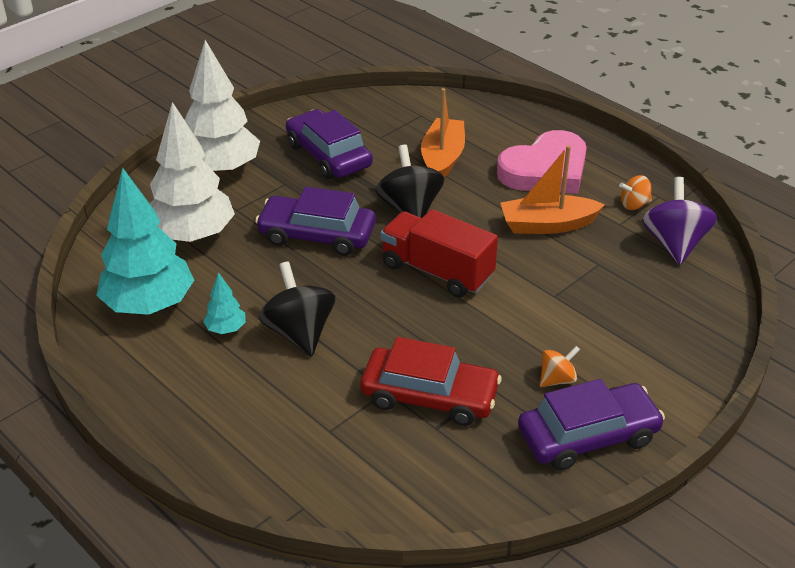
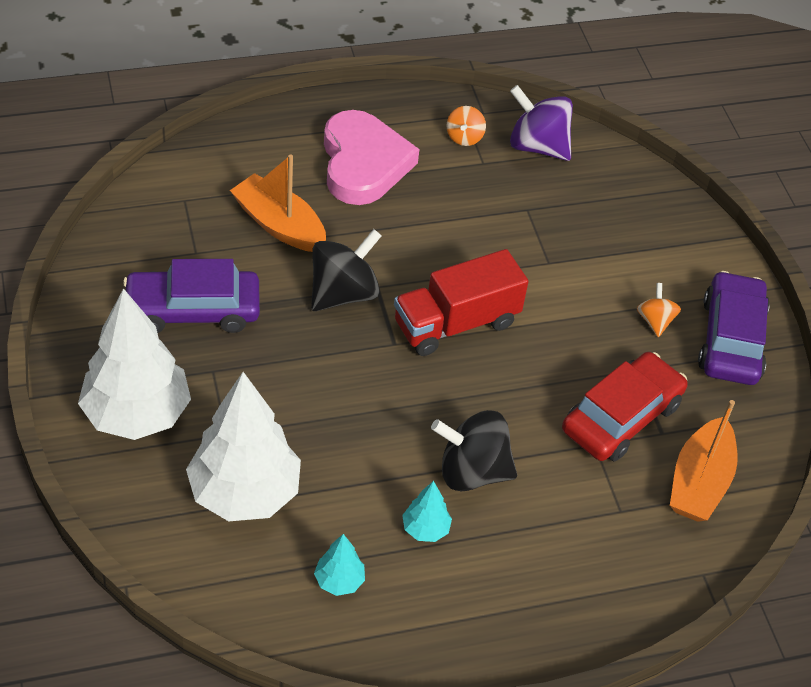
camera: 65 degrees left, 10 degrees up
turquoise tree [96,168,194,315] -> turquoise tree [314,534,365,596], size x0.44
purple car [255,186,376,256] -> none
black spinning top [376,145,444,218] -> black spinning top turned 120 degrees clockwise [311,229,382,311]
orange boat [500,145,605,234] -> orange boat moved to [670,400,737,522]

